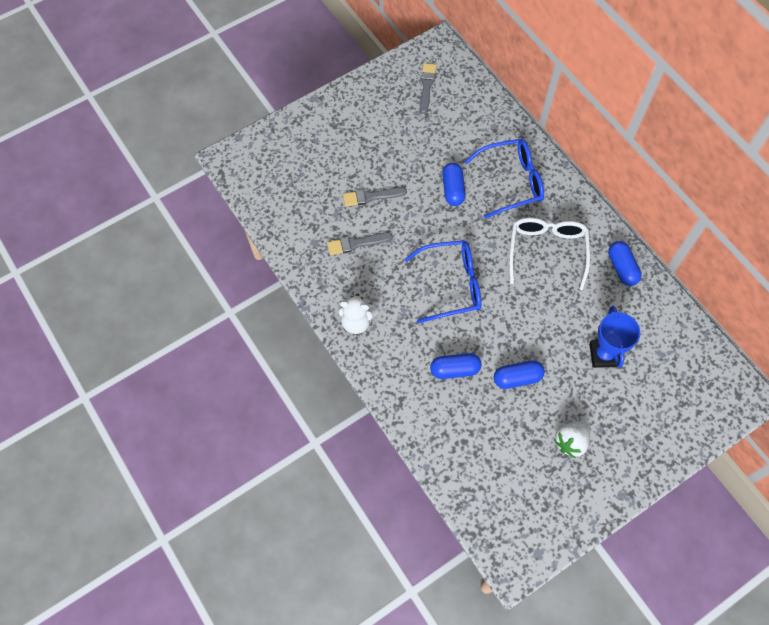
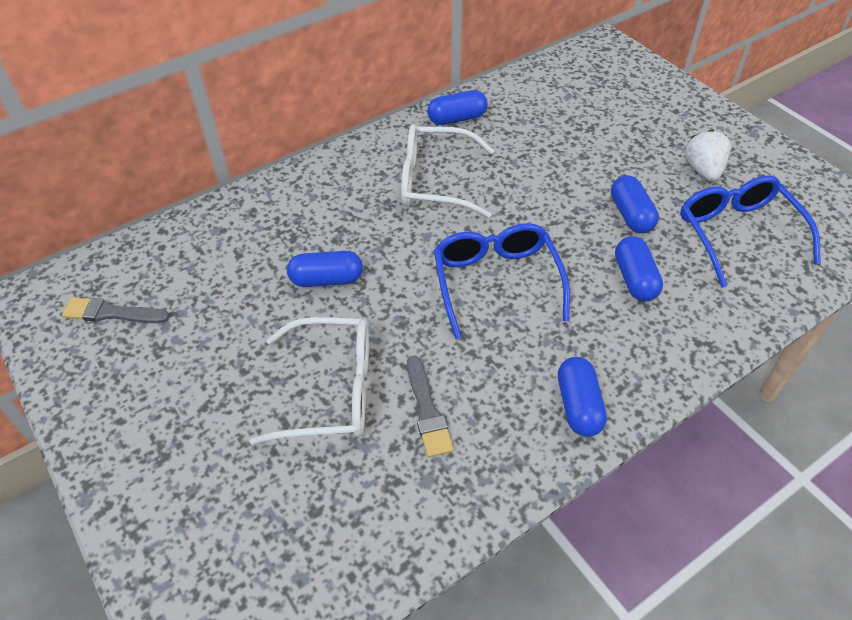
camera: 90 degrees left, 15 degrees down
white teddy bear [336,294,378,334] -> blue capsule [558,357,607,437]
grey brush [343,187,407,207] -> white glasses [249,317,369,445]
blue glasses [465,139,544,219] -> blue glasses moved to [680,175,821,287]
white strawberry [554,421,590,458] -> white strawberry turned 135 degrees counterclockwise [684,129,731,181]
blue trophy [589,306,640,368] -> none

